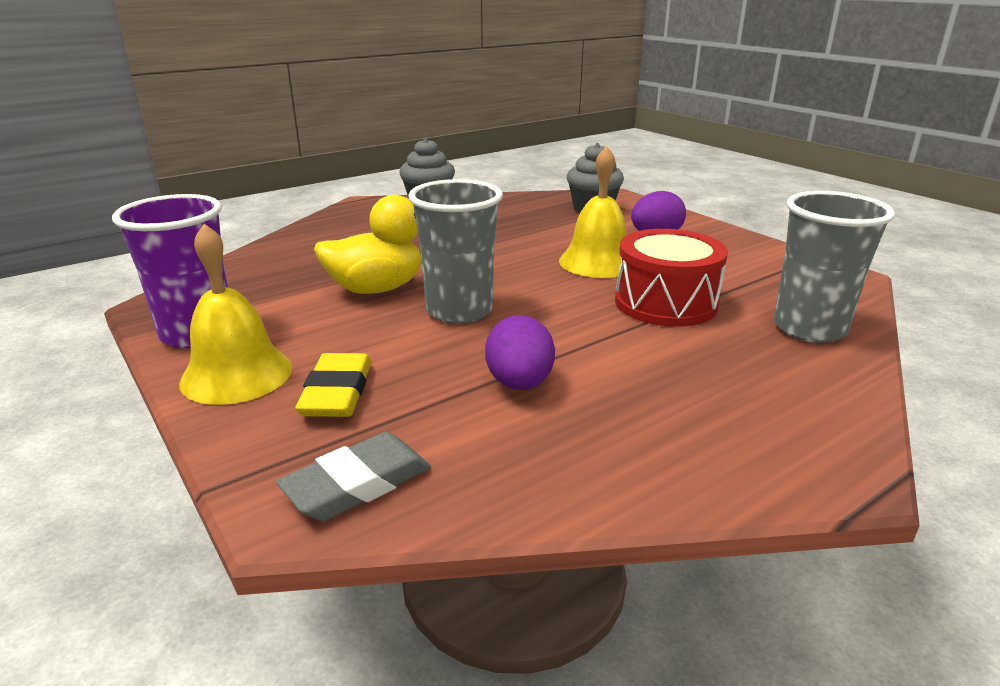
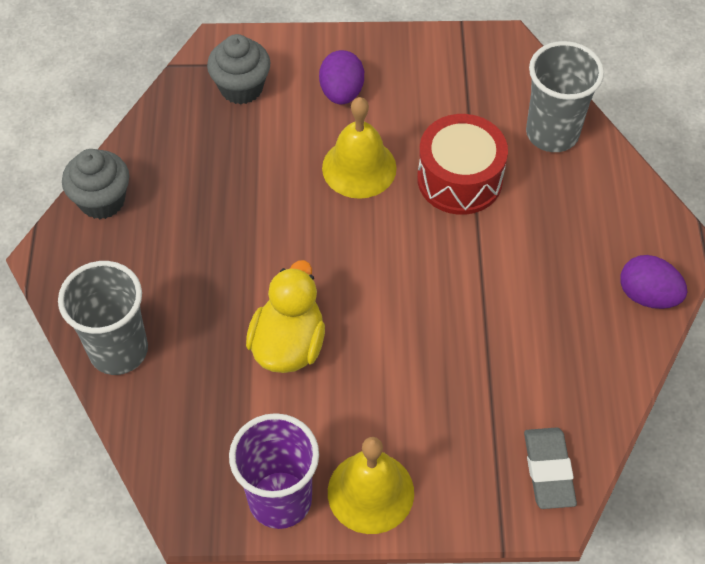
camera: 55 degrees left, 30 degrees up
yellow eraser [295,353,371,417] -> none
grey cup [408,179,503,324] -> grey cup moved to [58,261,148,375]
purple egg [485,315,555,390] -> purple egg moved to [620,255,687,309]

